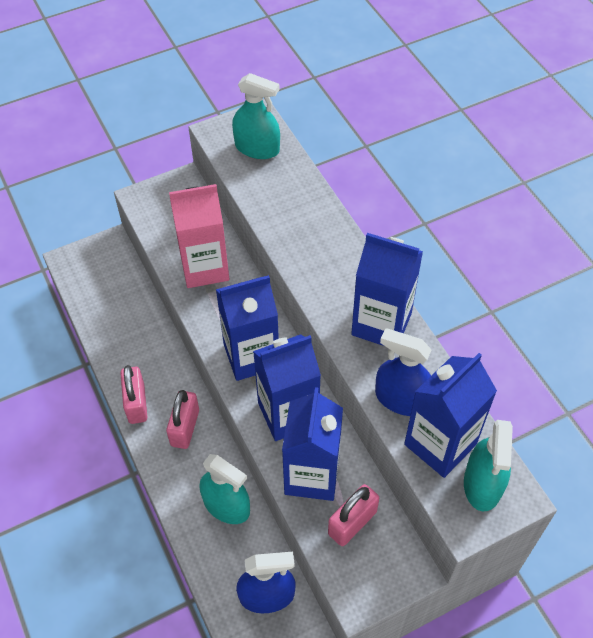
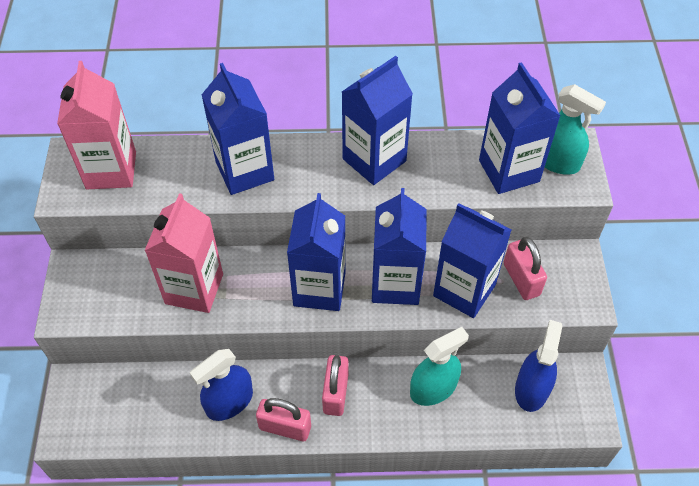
camera: 65 degrees left, 0 degrees up
pink padlock [166,390,199,449] -> pink padlock turned 60 degrees clockwise [322,355,349,416]
turquoise spray bottle [232,73,280,159] -> pink carton [57,61,136,189]
blue spray bottle [375,329,432,416] -> blue spray bottle moved to [190,349,253,421]
none -> blue carton [202,63,274,195]

